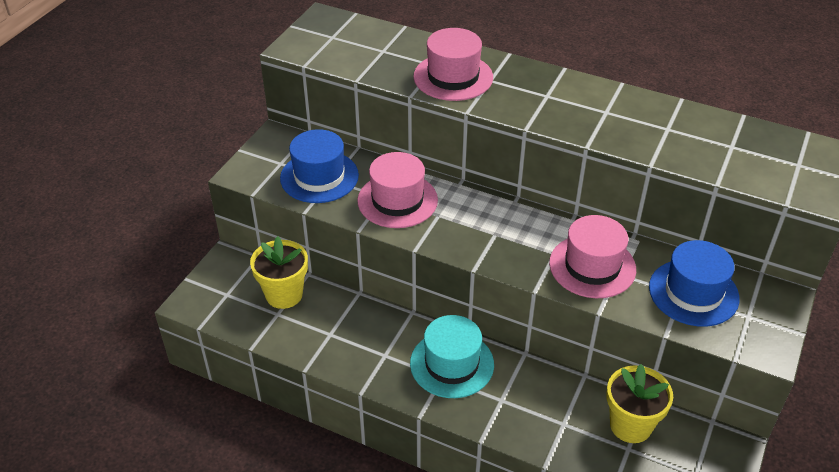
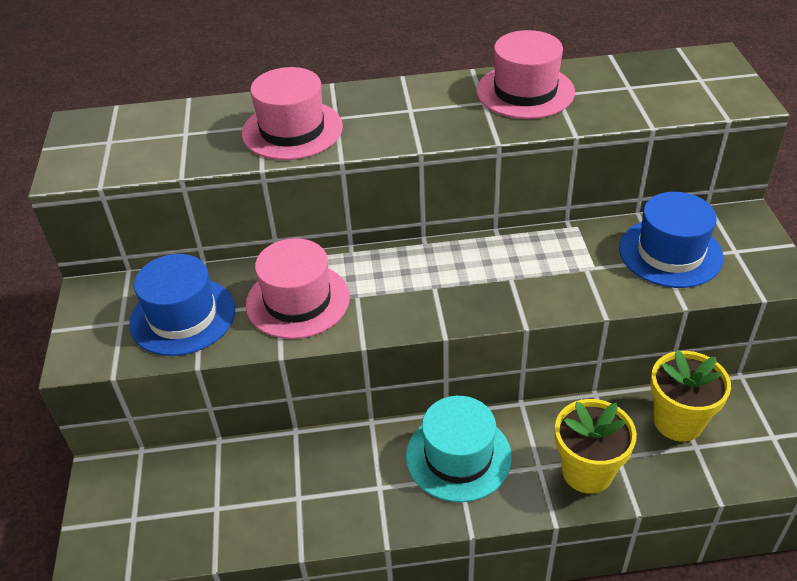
camera: 30 degrees left, 0 degrees up
yellow flower pot [250,236,308,309] -> yellow flower pot moved to [555,399,637,494]
pink hat [549,215,636,298] -> pink hat moved to [476,30,575,119]

